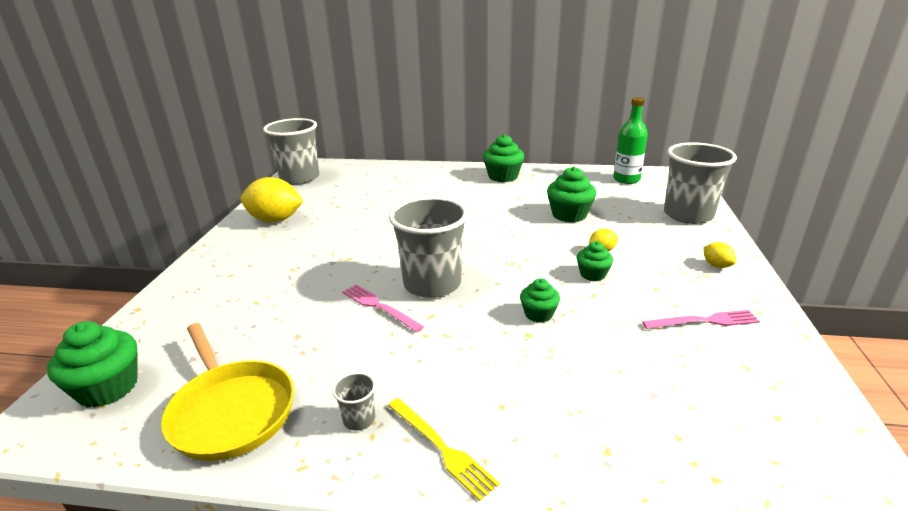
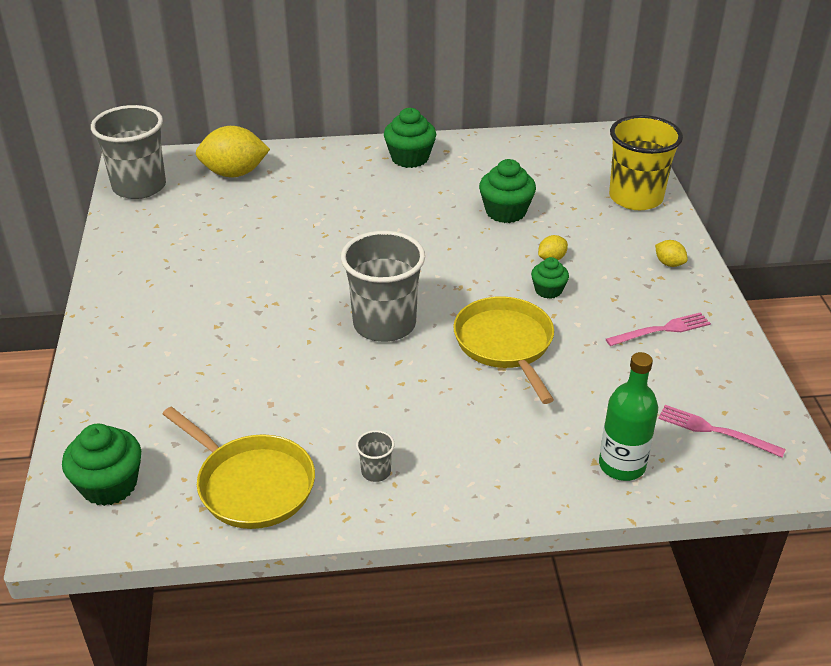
camera: 15 degrees left, 10 degrees up
yellow lemon [241,177,303,222] -> yellow lemon moved to [196,126,270,177]
pink fork [342,285,424,333] -> pink fork moved to [658,405,786,458]
yellow fork [388,398,500,501] -> none
green cupcake [520,278,560,323] -> yellow pan [453,296,554,404]
green bottle [613,97,648,184] -> green bottle moved to [599,352,658,481]
grey cup [664,142,737,224] -> yellow cup [609,115,683,210]

